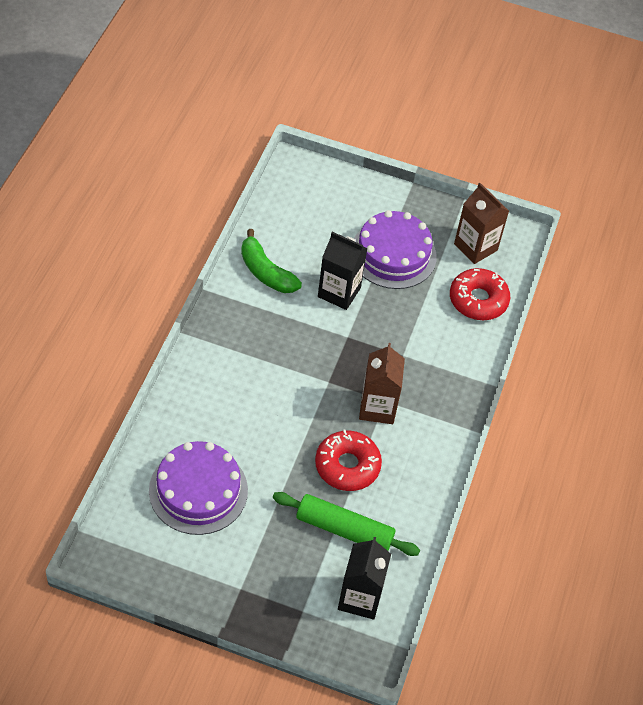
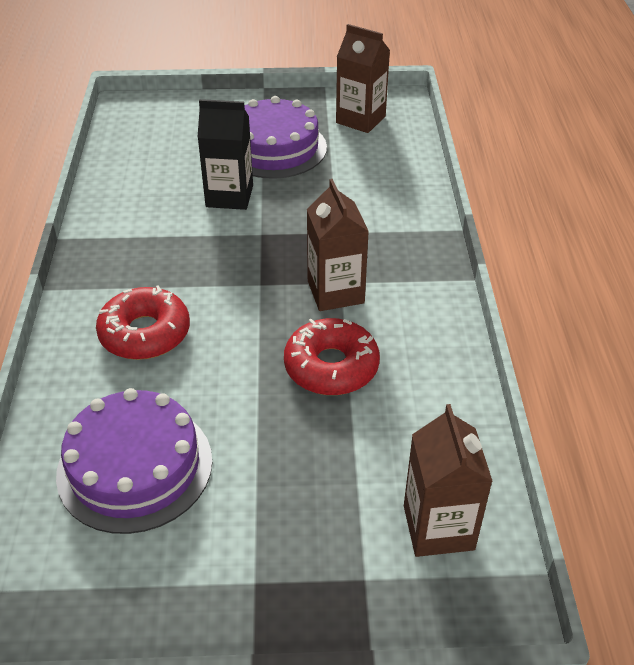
camera: 15 degrees left, 10 degrees down
green banana [241,229,302,293] -> none
green rolling pin [273,492,420,556] -> none
black carton [338,537,391,620] -> brown carton [404,404,493,557]
red donut [450,268,510,320] -> red donut moved to [96,285,190,360]

